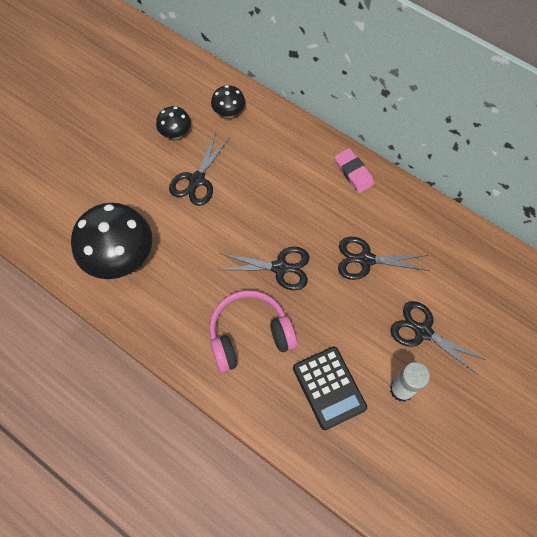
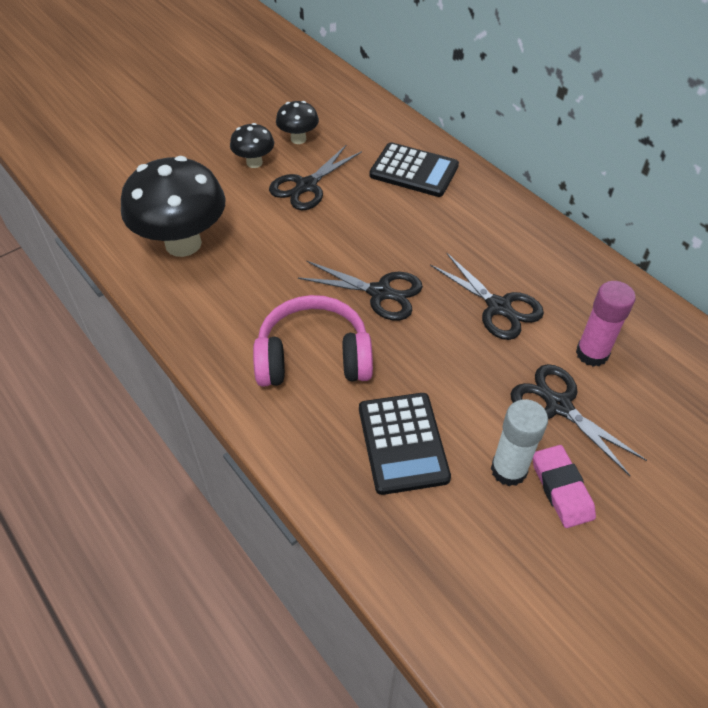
camera: 15 degrees right, 15 degrees down
black mushroom [211,85,245,118] -> black mushroom moved to [230,123,274,168]
pink eraser [334,148,374,193] -> pink eraser moved to [533,445,596,528]
black scissors [338,237,429,280] -> black scissors turned 150 degrees counterclockwise [430,253,544,340]
none -> black calculator [369,142,459,197]
none -> pink glue stick [576,281,636,367]

